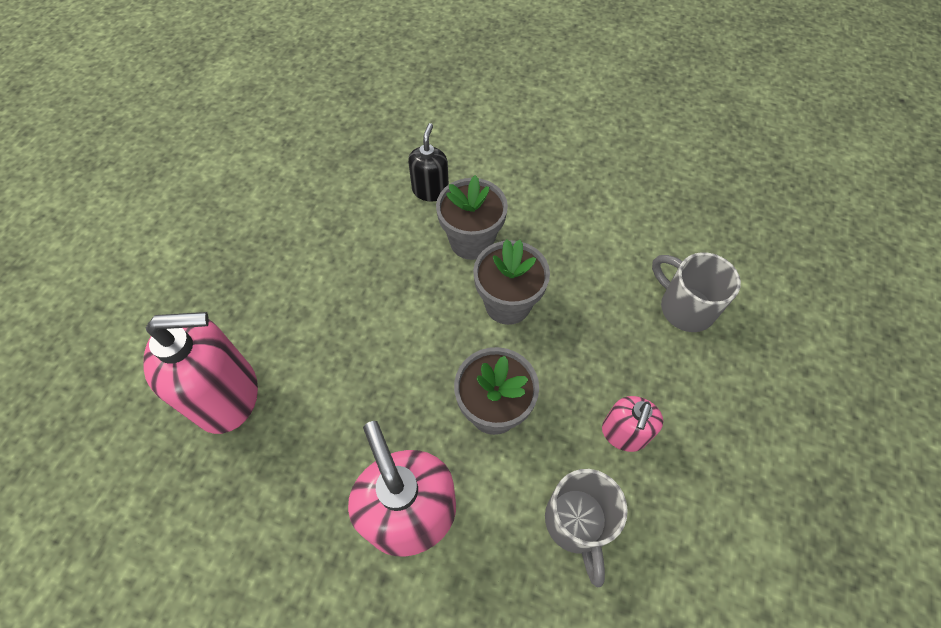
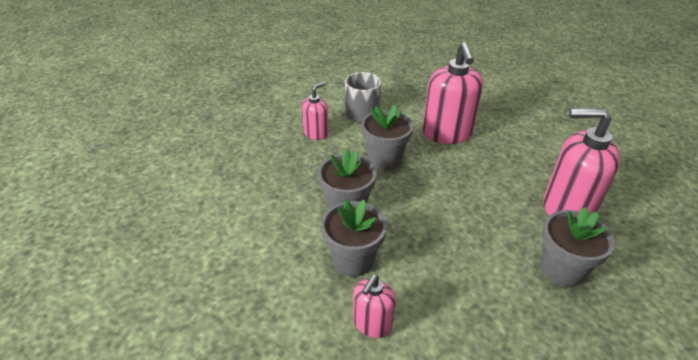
camera: 160 degrees left, 20 degrees down
black soap dispenser [408,123,449,202] -> pink soap dispenser [353,275,395,338]
grey mug [652,252,741,332] -> none
none -> grey flower pot [540,207,615,287]

